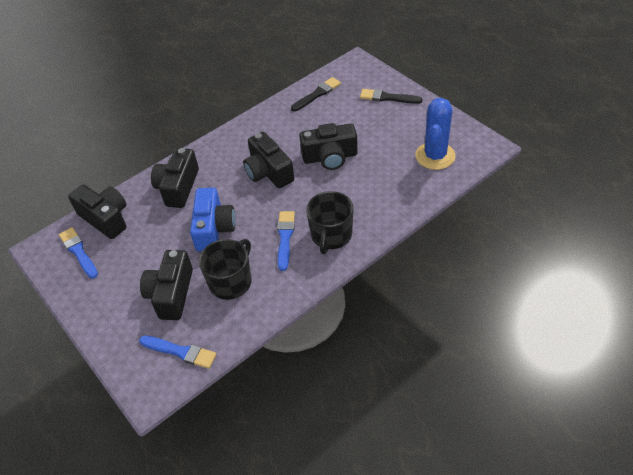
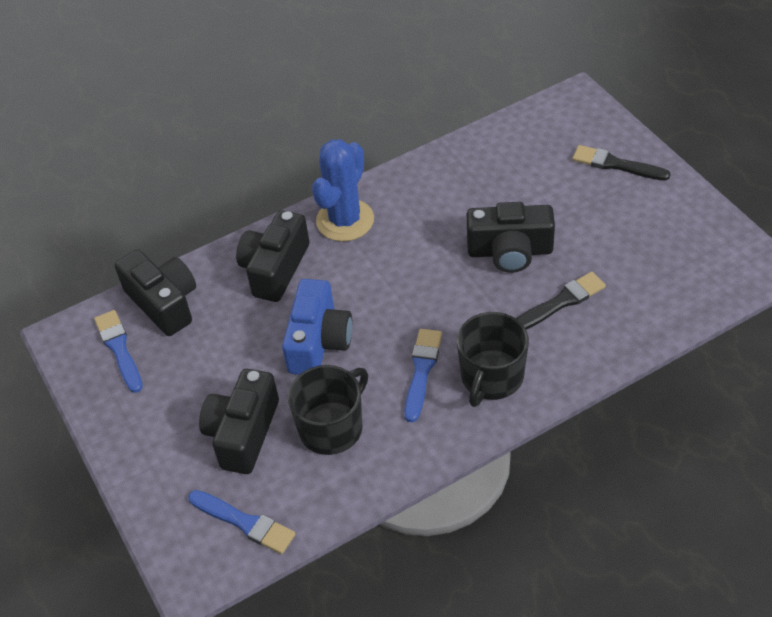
camera: 10 degrees right, 0 degrees up
black camera [243,132,294,188] -> none
black brush [291,77,341,111] -> black brush moved to [516,272,606,330]
blue cactus [415,98,456,170] -> blue cactus moved to [312,139,374,241]

